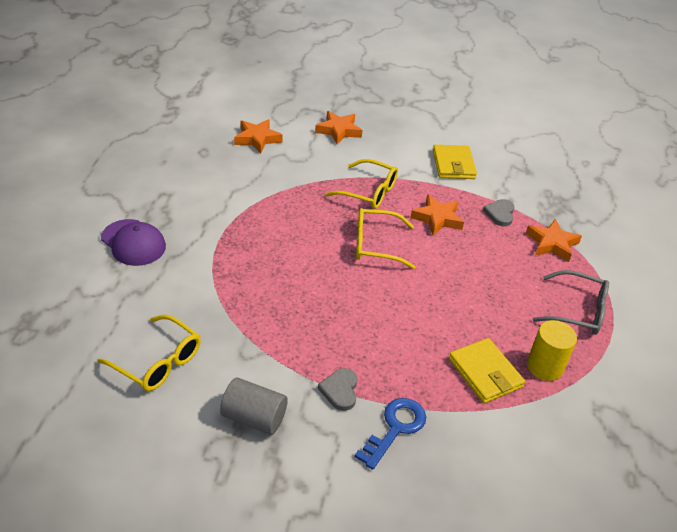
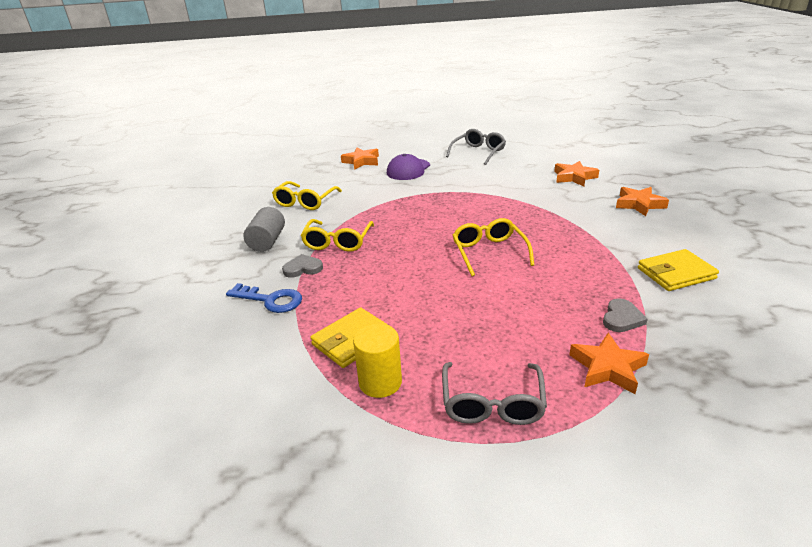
camera: 80 degrees right, 10 degrees down
yellow glasses [325,159,398,209] -> yellow glasses moved to [300,219,374,252]
orange star [410,194,464,236] -> orange star moved to [341,147,379,170]
grey heart [483,199,514,227] -> grey heart turned 120 degrees clockwise [603,298,648,332]
none -> grey glasses [446,129,506,165]

